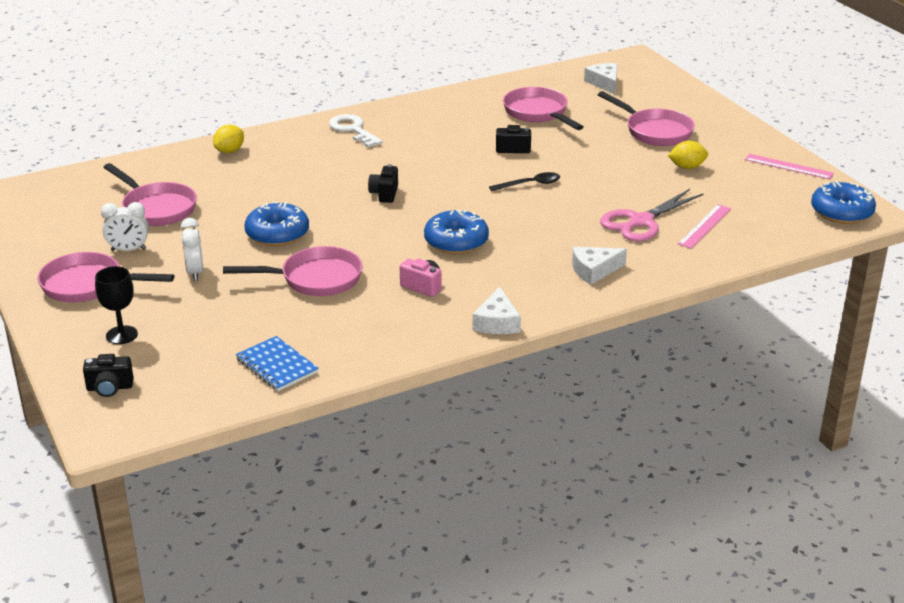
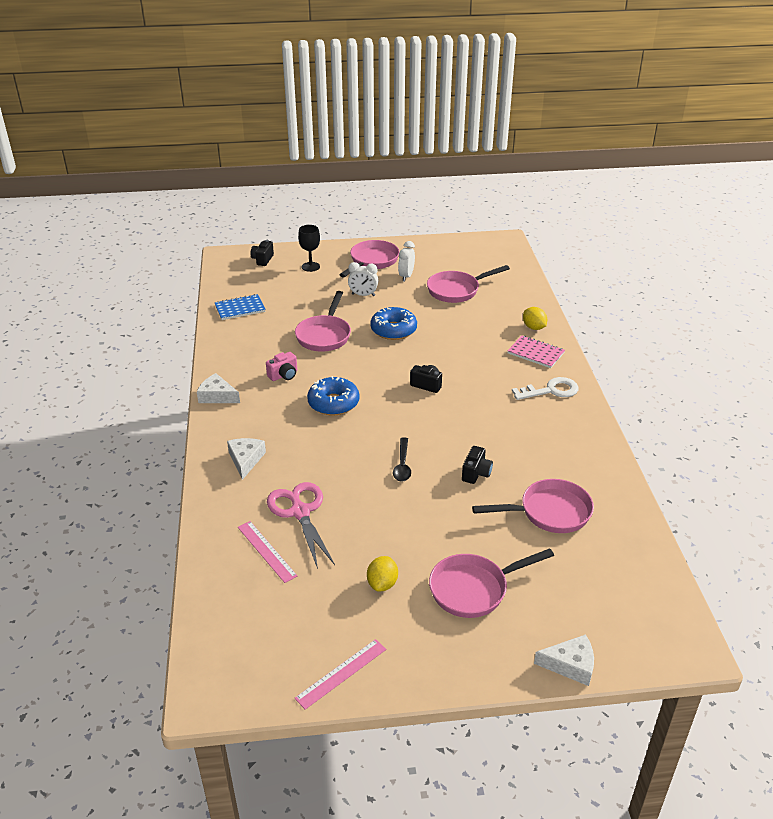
camera: 110 degrees right, 5 degrees up
white cheese [584,63,618,94] -> white cheese moved to [534,634,594,686]
blue donut [811,180,876,224] -> none
none -> pink notebook [507,336,565,368]

